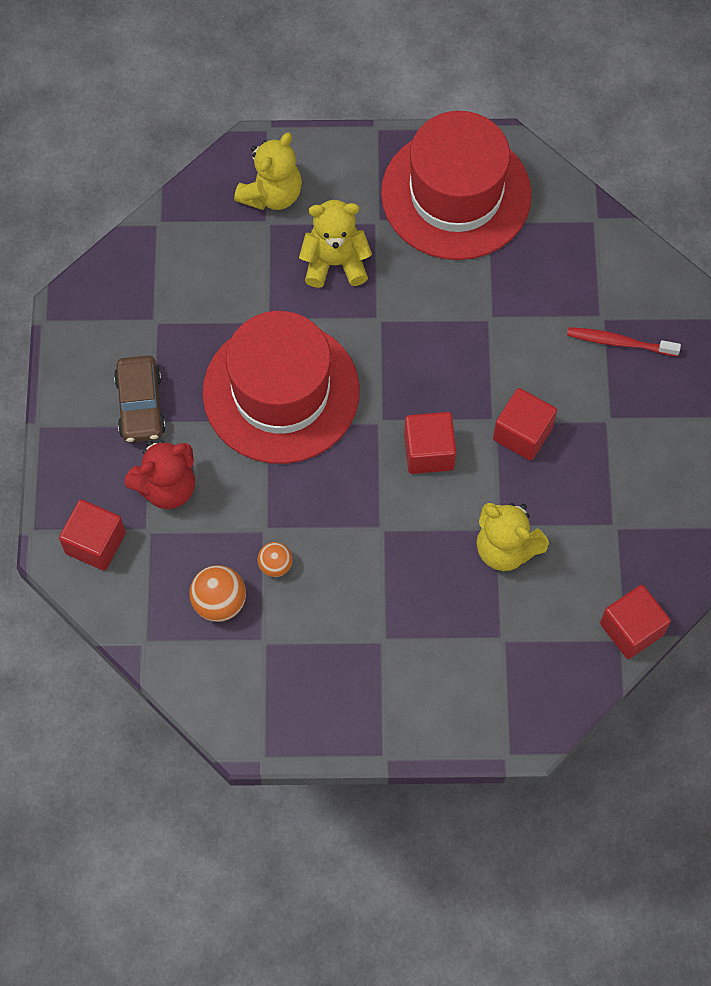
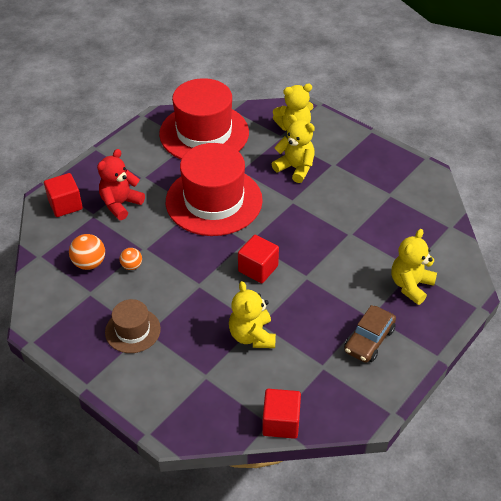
camera: 40 degrees right, 20 degrees down
brown car [114,355,166,442] -> brown car moved to [344,305,396,363]
red teddy bear [124,440,195,509] -> red teddy bear turned 120 degrees clockwise [97,149,145,220]
red hat [381,111,532,260] -> red hat moved to [159,78,249,159]
red cube [493,388,557,461] -> none
red toothbrush [567,327,681,356] -> yellow teddy bear [392,229,437,305]
none -> brown hat [105,299,161,353]

